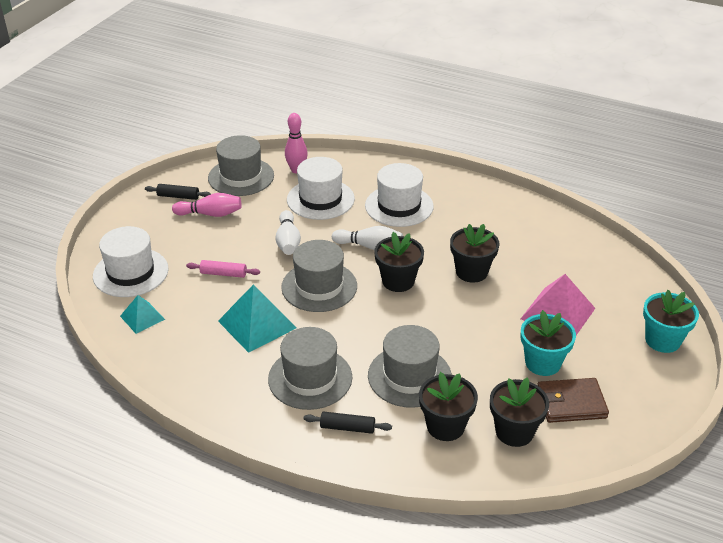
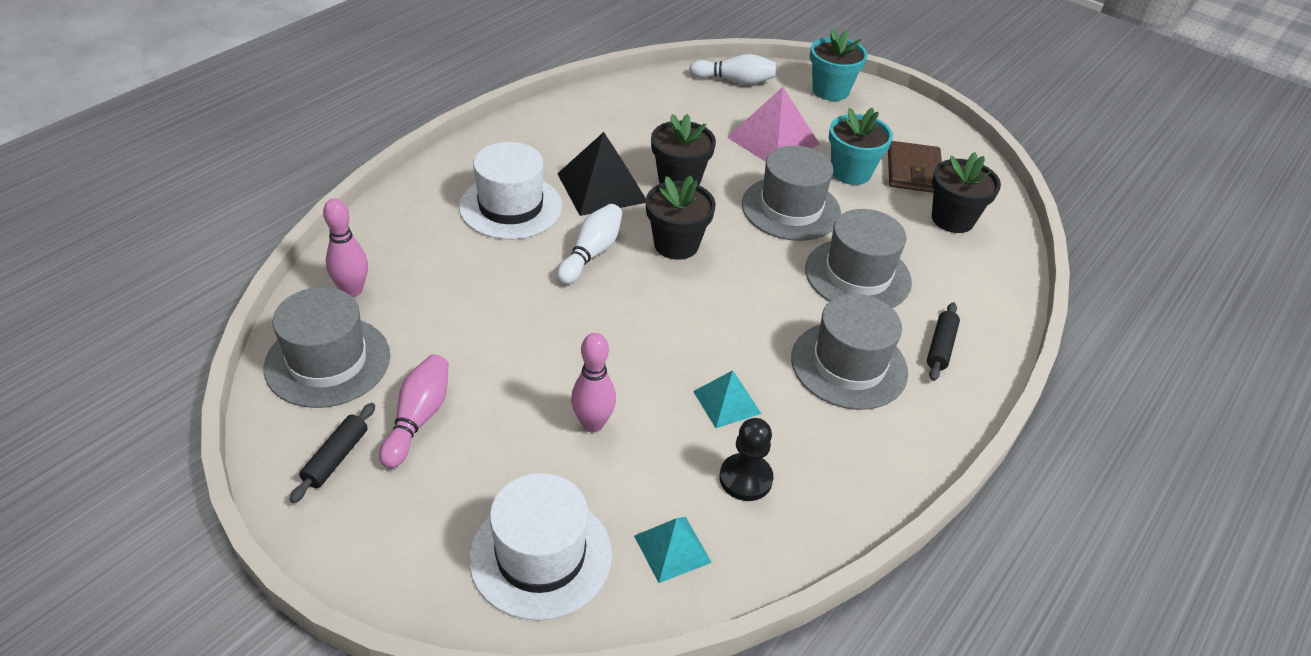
camera: 80 degrees left, 5 degrees up
pink rolling pin [186,260,260,278] -> pink bowling pin [571,333,616,433]
turquoise pyramid [218,284,296,353] -> turquoise pyramid [693,370,762,428], size x0.58
white bowling pin [275,210,301,255] -> white bowling pin moved to [689,54,776,85]
grey hat [281,240,357,312] -> grey hat moved to [742,145,841,241]
white hat [287,157,355,220] -> none
black flower pot [419,372,478,441] -> none
none -> black pyramid [557,132,646,216]
none -> black pawn [720,418,773,501]

